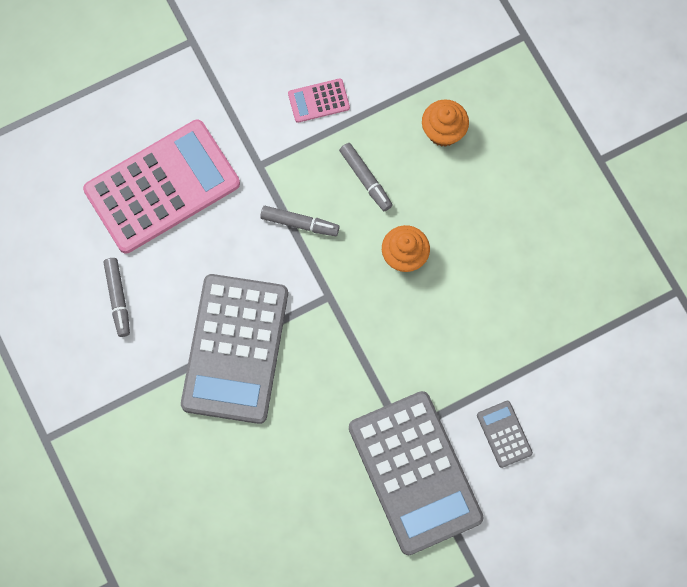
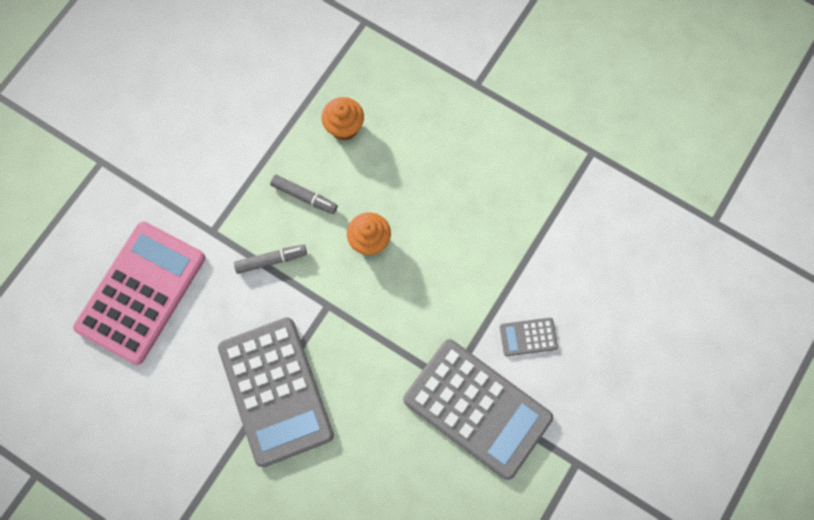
camera: 30 degrees left, 0 degrees up
grey marker [103,258,130,337] -> none
pink calculator [288,78,350,123] -> none
grey calculator [477,401,533,468] -> grey calculator turned 45 degrees counterclockwise [500,318,558,356]

